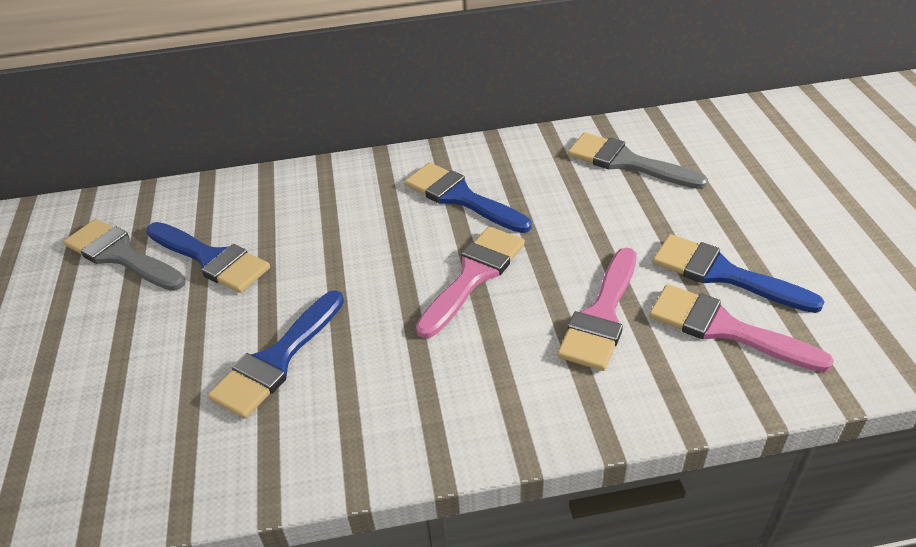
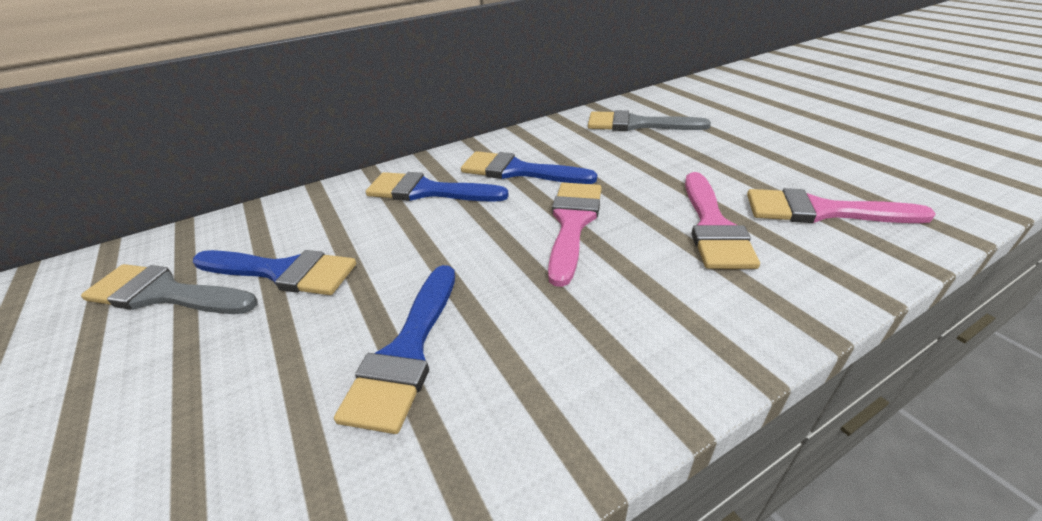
camera: 20 degrees left, 5 degrees down
blue brush [653,234,824,313] -> blue brush moved to [366,172,509,202]

